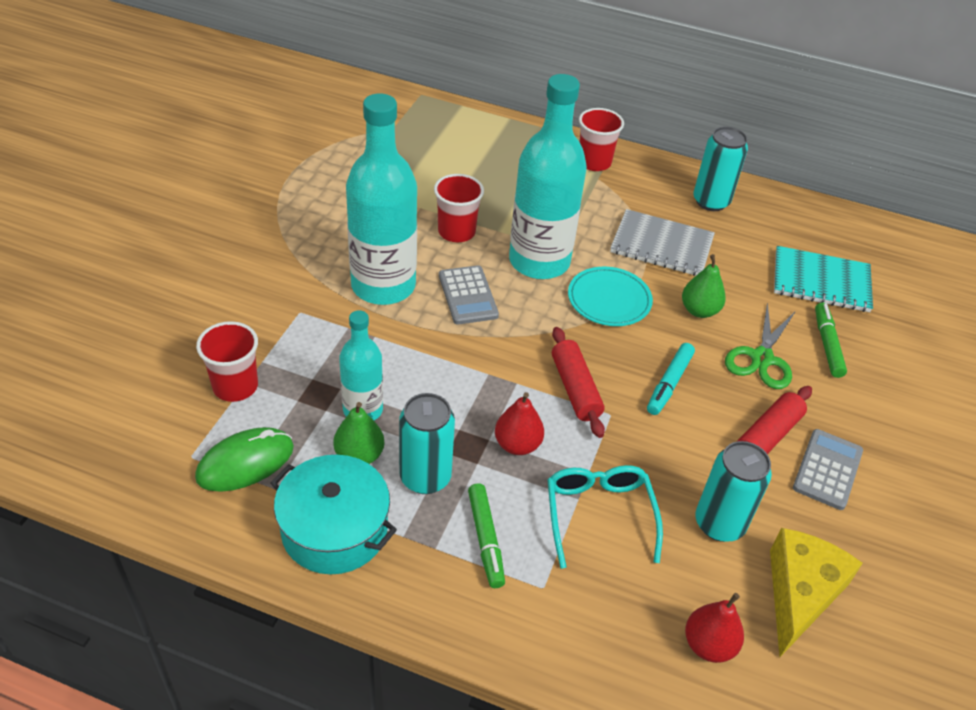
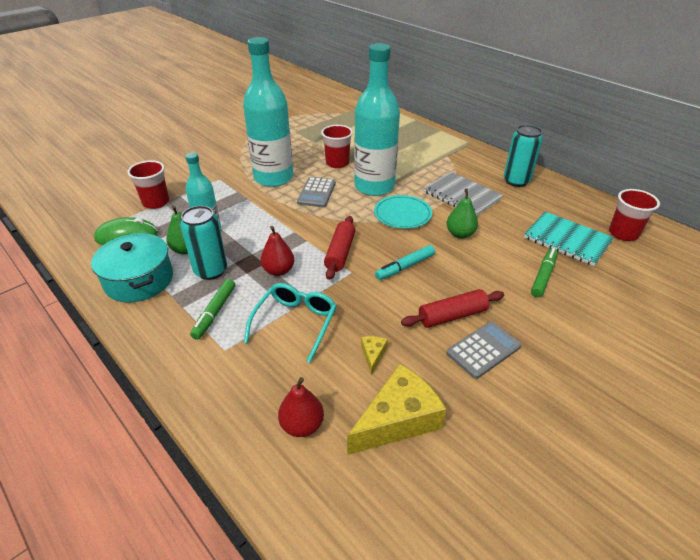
camera: 30 degrees right, 5 degrees down
red cup [579,108,624,171] -> red cup moved to [609,189,660,241]
turquoise can [695,441,772,542] -> yellow cheese [361,336,388,376]
green scissors [725,302,796,389] -> none

